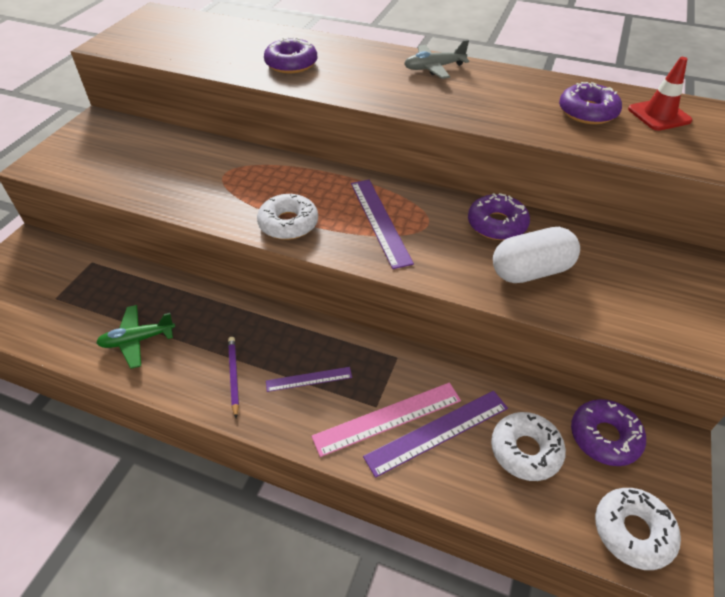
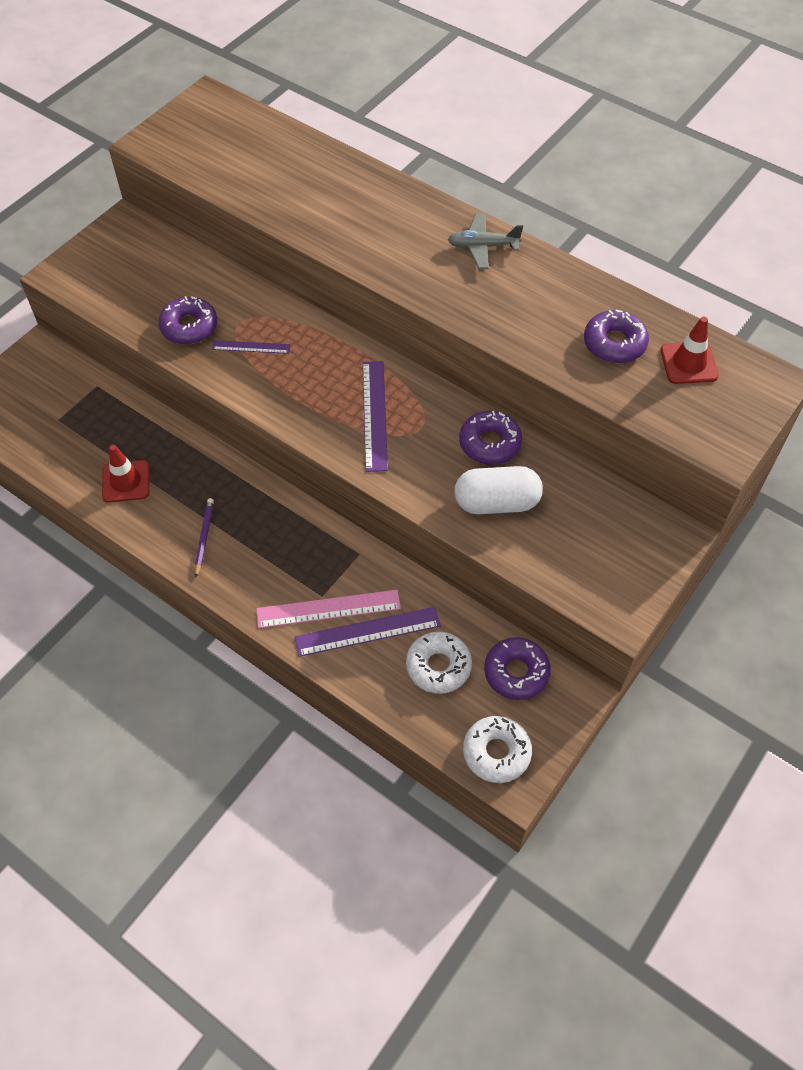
camera: 15 degrees right, 10 degrees up
green plane [96,305,175,369] -> red traffic cone [102,445,149,503]
white donut [257,193,318,240] -> none
purple donut [264,37,317,73] -> purple donut moved to [158,296,218,345]
purple ruler [266,367,352,392] -> purple ruler moved to [212,340,290,354]

